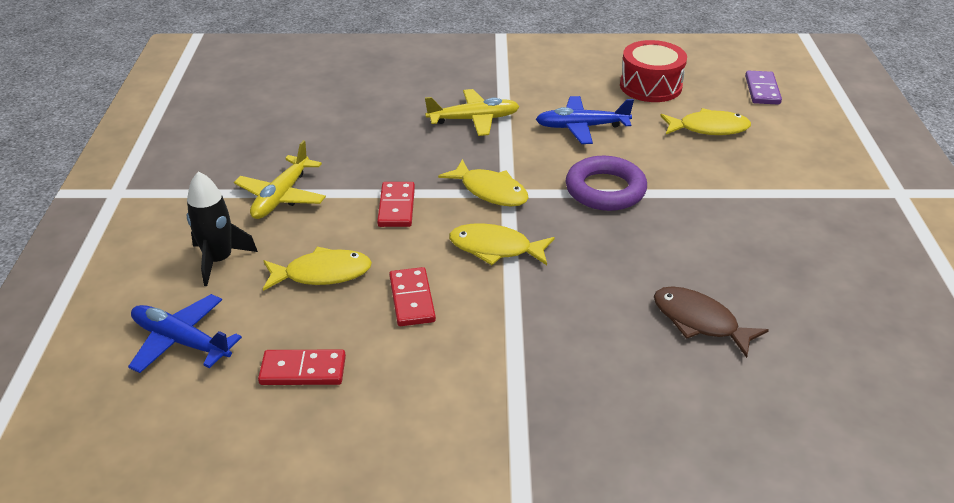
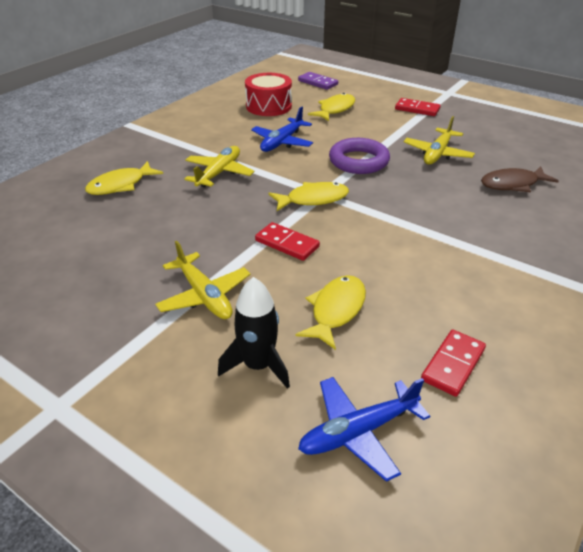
camera: 55 degrees left, 0 degrees up
red domino [389,267,436,326] -> red domino moved to [395,98,441,116]
yellow fish [449,223,555,265] -> yellow fish moved to [85,161,163,195]
none -> yellow plane [404,116,475,164]

